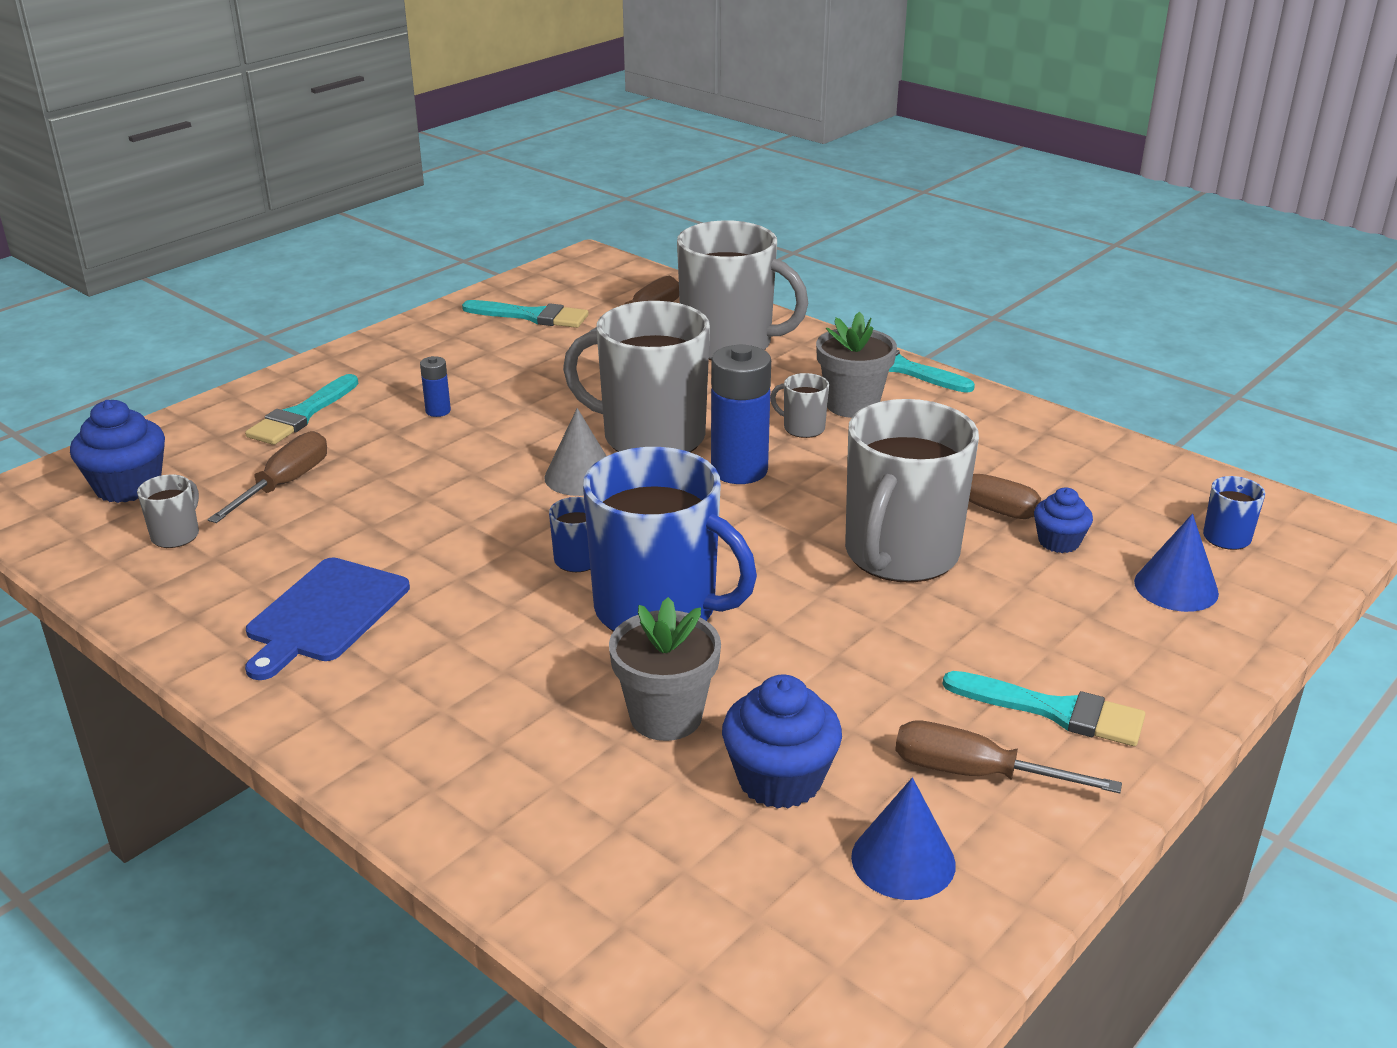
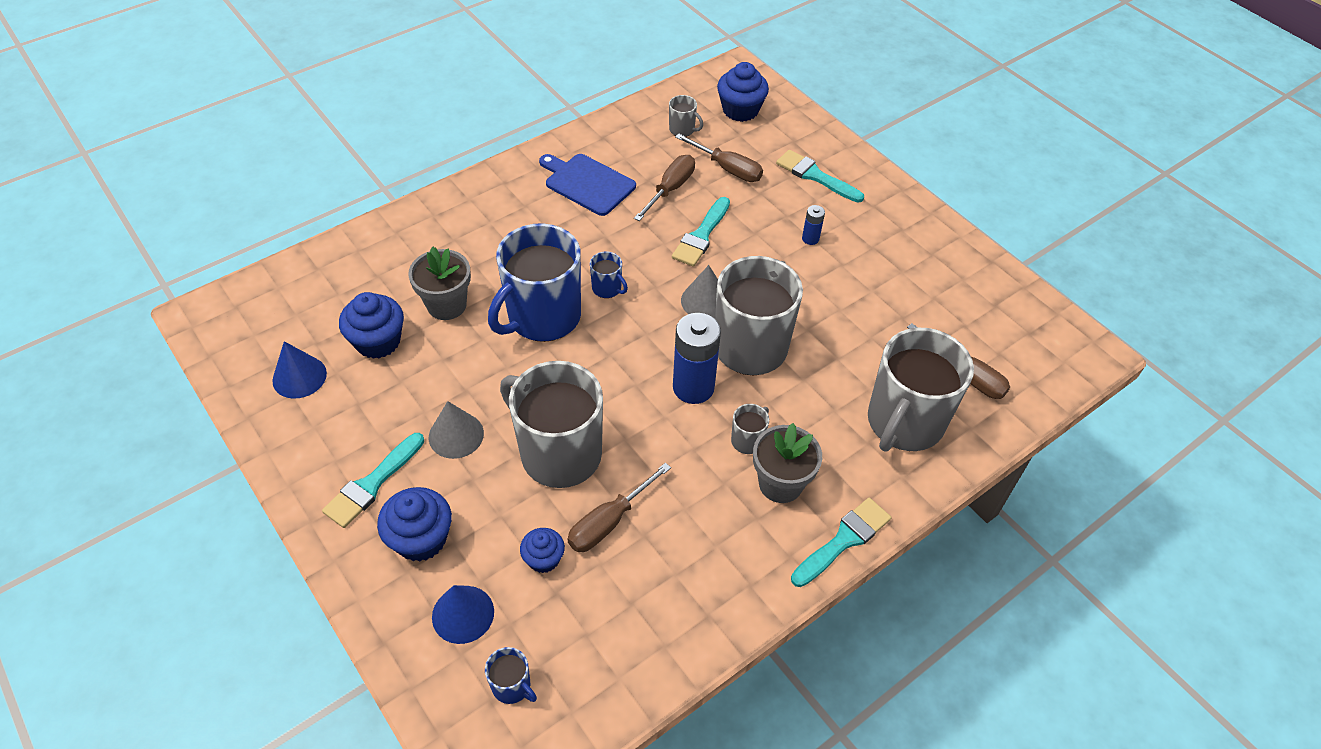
camera: 100 degrees right, 20 degrees up
turquoise brush [462,300,588,328] -> turquoise brush moved to [672,197,730,267]
brown screwdriver [895,721,1122,793] -> brown screwdriver moved to [634,155,695,221]
none -> blue cupcake [377,487,452,562]
none -> grey cone [429,401,484,459]

